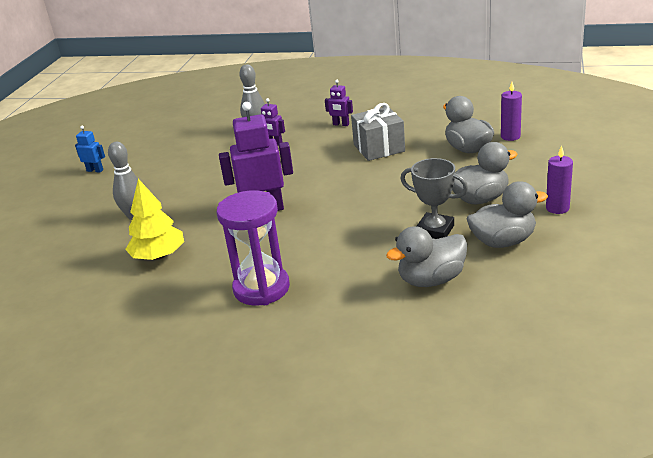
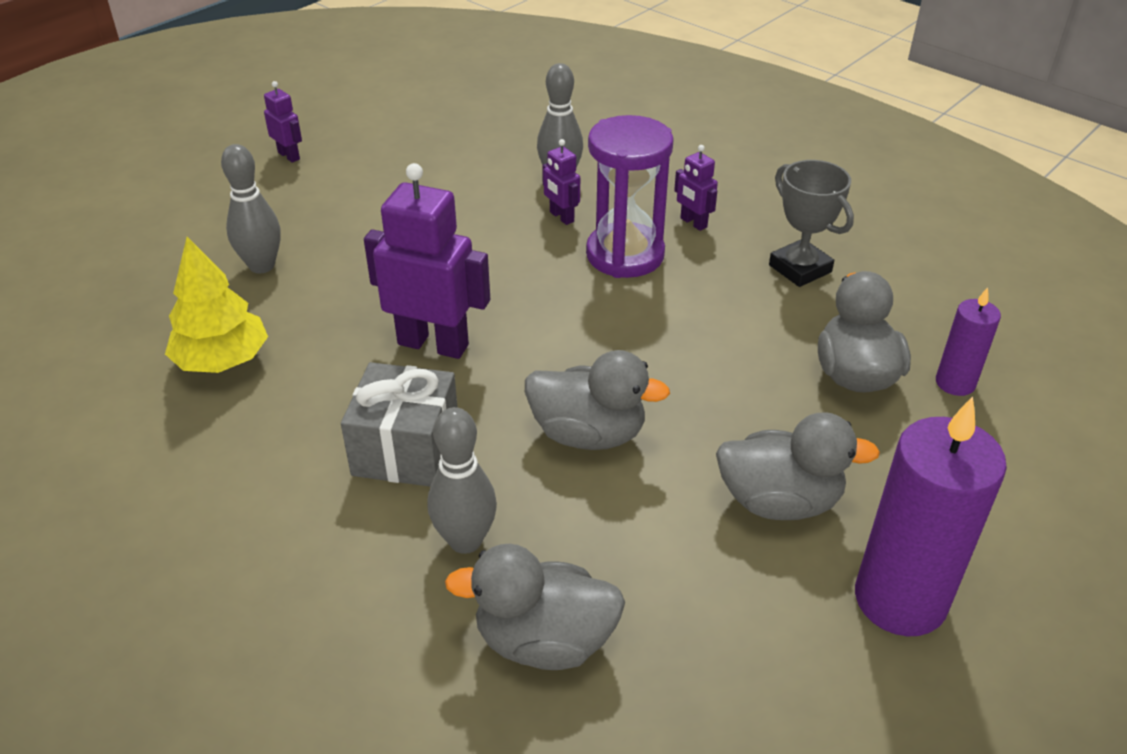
camera: 25 degrees right, 10 degrees up
blue robot [75,125,105,173] -> purple robot [264,81,302,163]
purple hourglass [217,190,290,305] -> purple hourglass moved to [586,115,674,278]
grey gift [351,103,405,161] -> grey gift moved to [341,362,458,487]
grey trophy [401,158,468,239] -> grey trophy moved to [769,160,854,287]
grey duck [467,181,548,248] -> grey duck moved to [525,350,670,450]
purple candle [546,146,573,214] -> purple candle [855,396,1007,637], size x1.90
none -> grey bowling pin [428,407,497,554]

